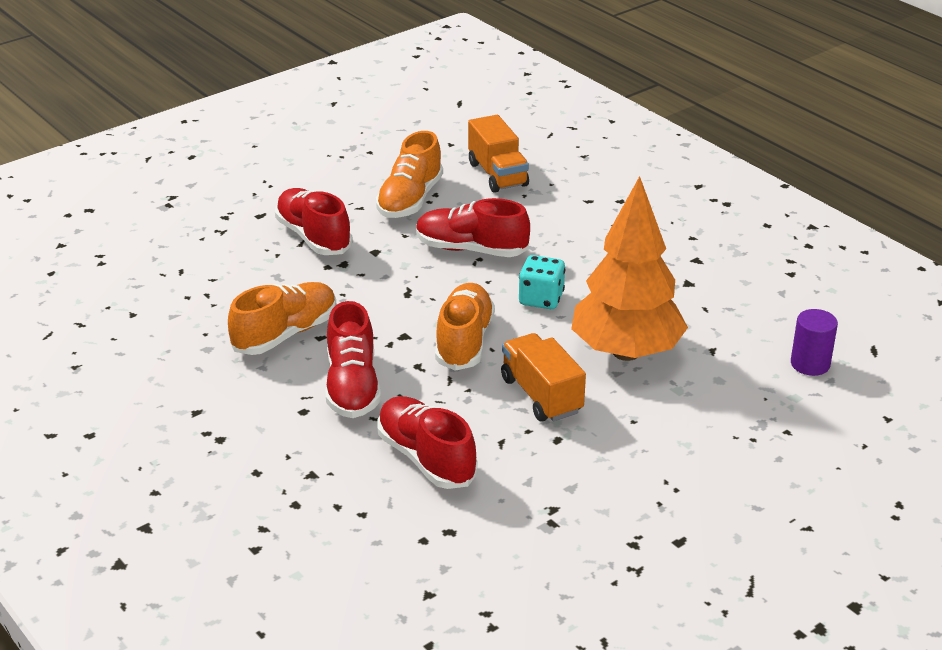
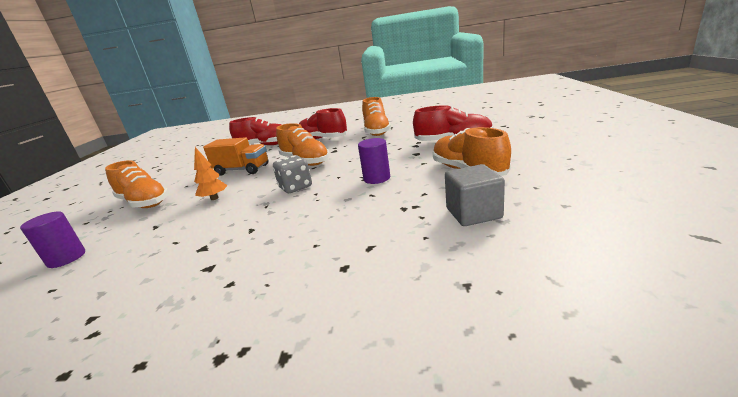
camera: 135 degrees right, 10 degrees down
red shoe [416,198,530,257] -> purple cylinder [358,138,390,184]
orange truck [468,115,529,193] -> grey cube [445,164,505,226]
turquoise dice [519,255,566,309] -> grey dice [273,155,312,193]
orange tree [571,176,688,361] -> orange tree [194,147,228,200], size x0.40
none -> orange shoe [105,160,169,208]

